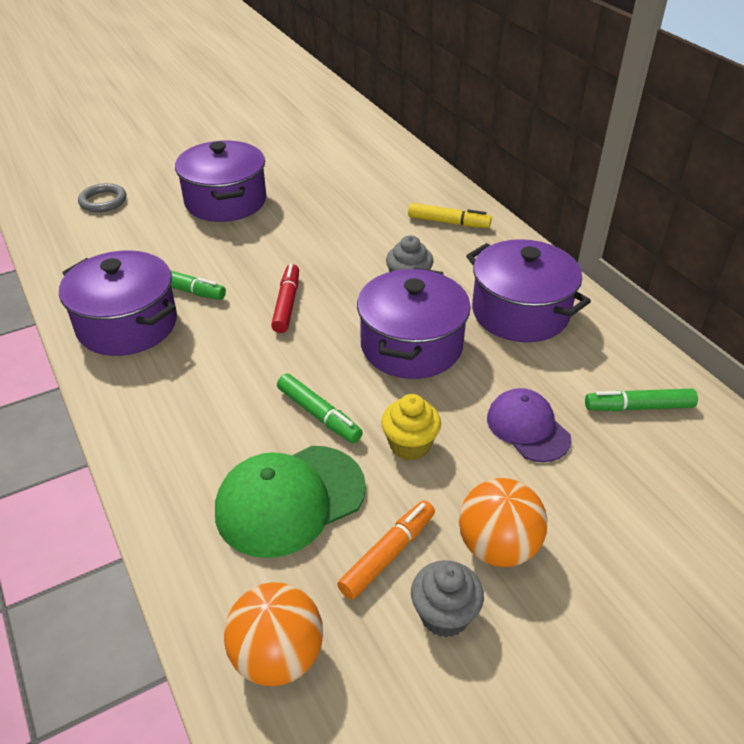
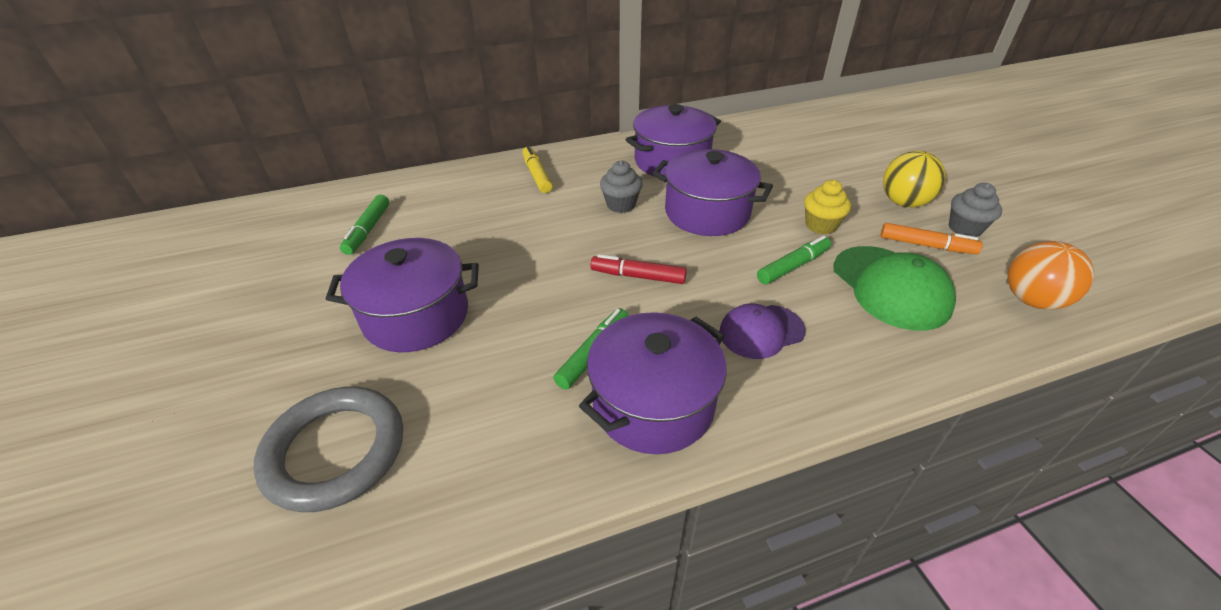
camera: 80 degrees left, 0 degrees up
grey ring [78,183,127,212] -> grey ring [253,386,403,512], size x1.84
orange marker [337,500,435,600] -> orange marker turned 150 degrees clockwise [881,223,983,254]
yellow marker [408,203,492,228] -> yellow marker turned 45 degrees counterclockwise [522,145,553,193]
orange ball [459,478,547,567] -> yellow ball [883,151,946,207]
purple cap [487,388,571,462] -> purple cap moved to [719,303,806,359]
green marker [585,389,698,411] -> green marker moved to [340,195,389,255]

